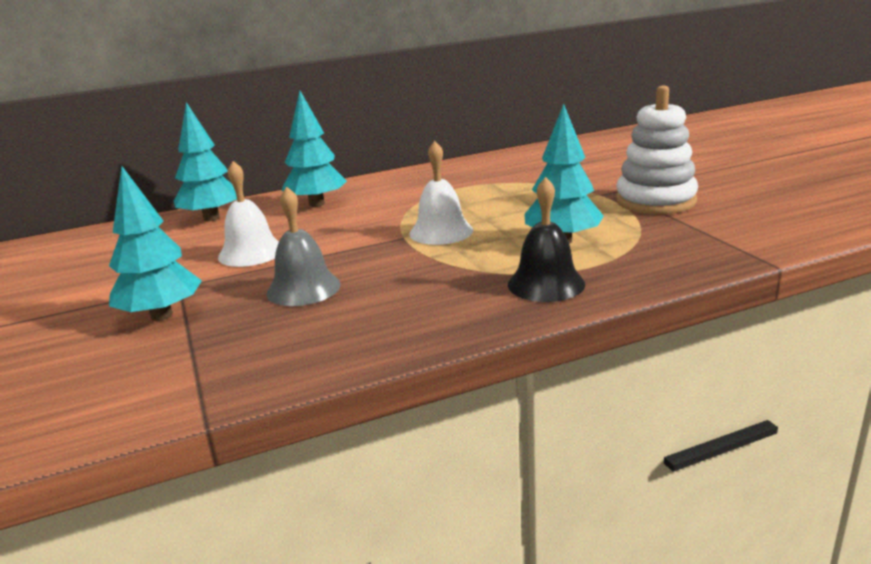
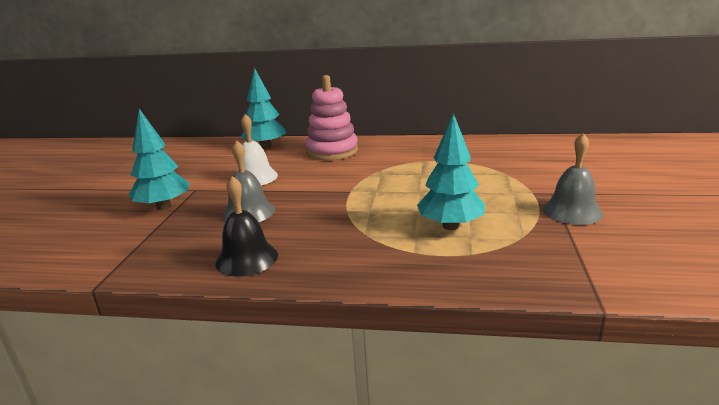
camera: 30 degrees right, 0 degrees up
turquoise tree [282,91,347,207] -> pink stacking toy [305,75,358,160]
white bell [409,141,473,245] -> none
black bell [508,177,585,302] -> black bell moved to [215,176,278,276]
white stacking toy [616,85,698,214] -> grey bell [543,133,603,225]

